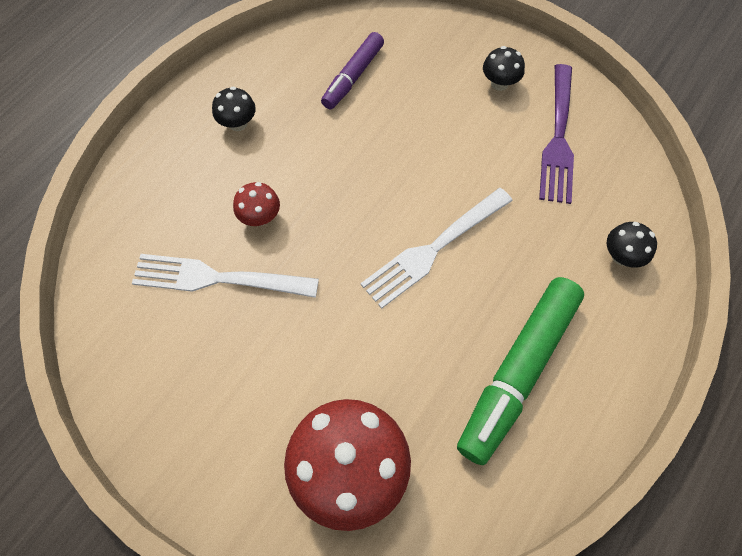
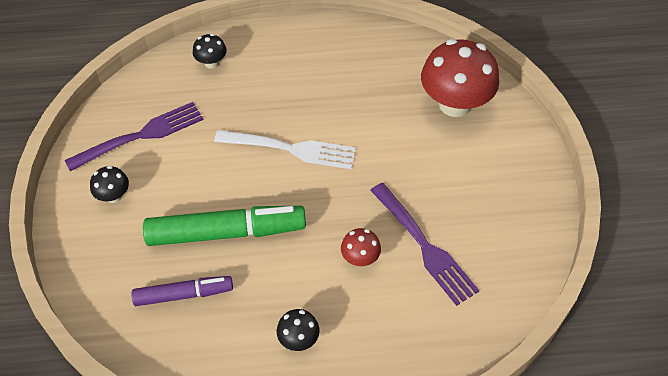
camera: 130 degrees left, 10 degrees down
white fork [132,254,319,298] -> purple fork [370,183,480,306]
green marker [457,277,584,465] -> green marker moved to [143,206,306,246]

